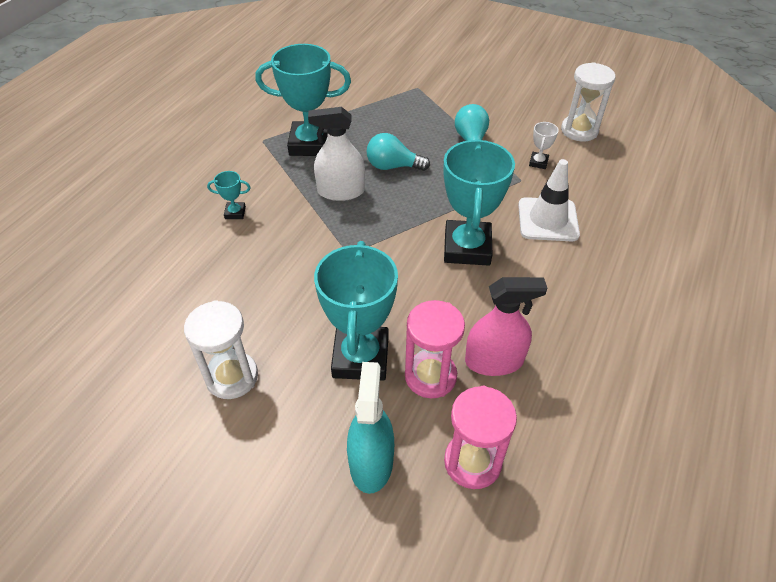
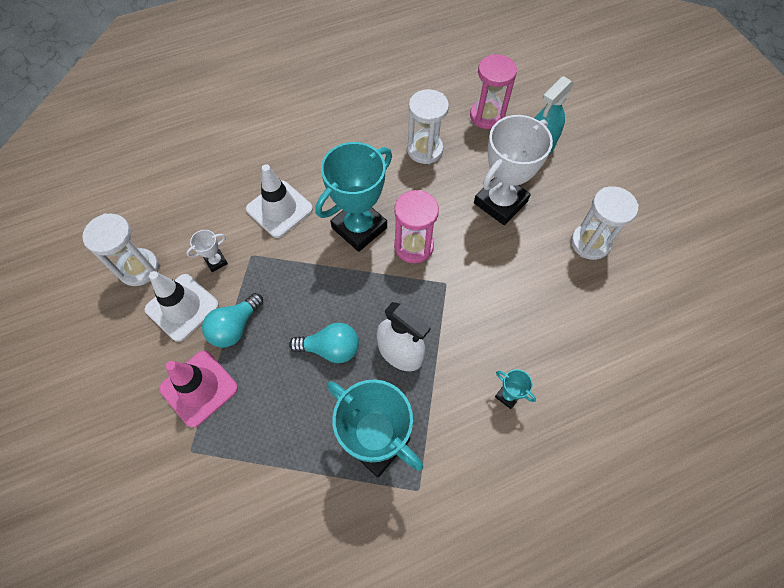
camera: 140 degrees left, 15 degrees up
turquoise trophy [314,241,398,381] -> white trophy [474,115,553,225]
turquoise light bulb [367,133,430,171] -> turquoise light bulb turned 45 degrees counterclockwise [289,323,359,363]
pink hourglass [405,300,465,398] -> pink hourglass moved to [394,190,439,263]
pink spray bottle [465,277,547,376] -> white hourglass [407,89,449,164]
none -> white traffic cone [145,271,219,342]
none -> pink traffic cone [159,350,238,428]

